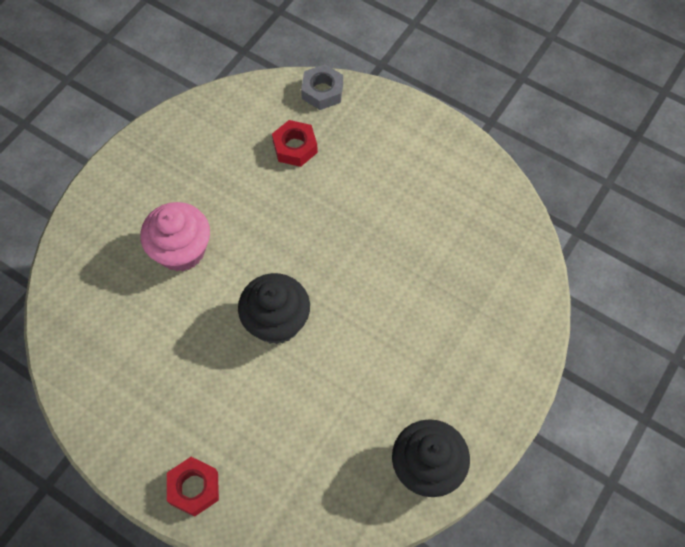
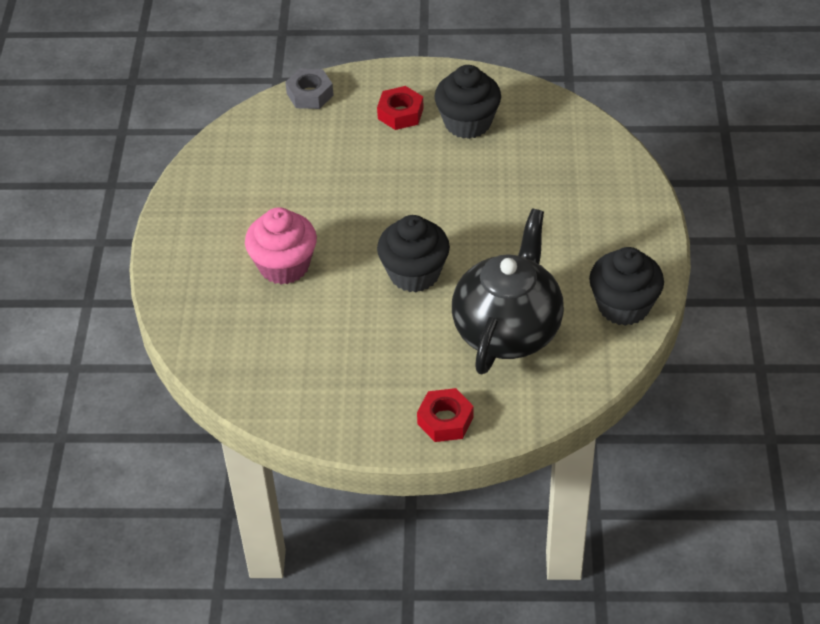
camera: 30 degrees left, 15 degrees down
red nut [272,120,318,167] -> red nut moved to [377,86,424,130]
none -> black cupcake [434,65,501,139]
none -> black teapot [452,208,564,375]

